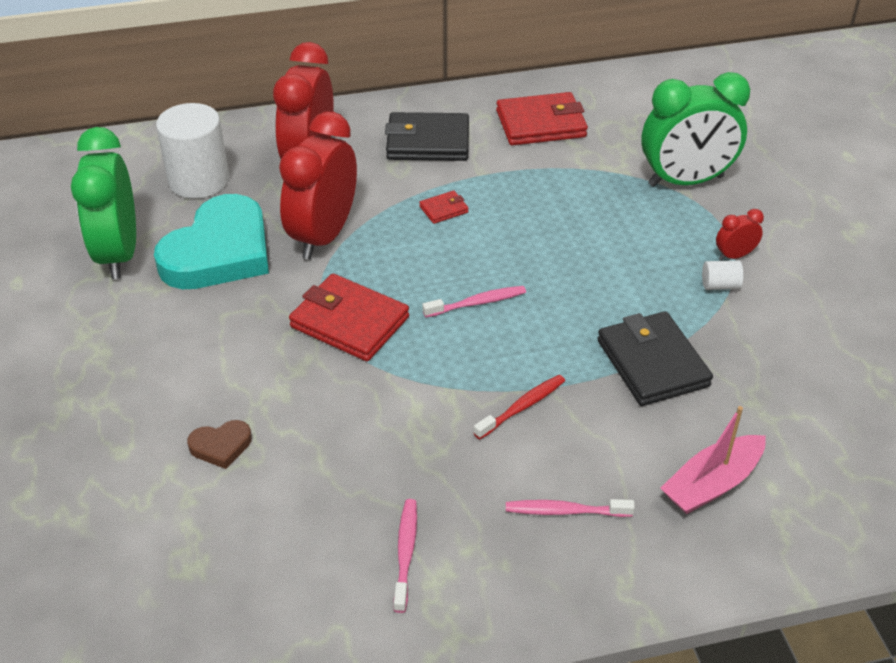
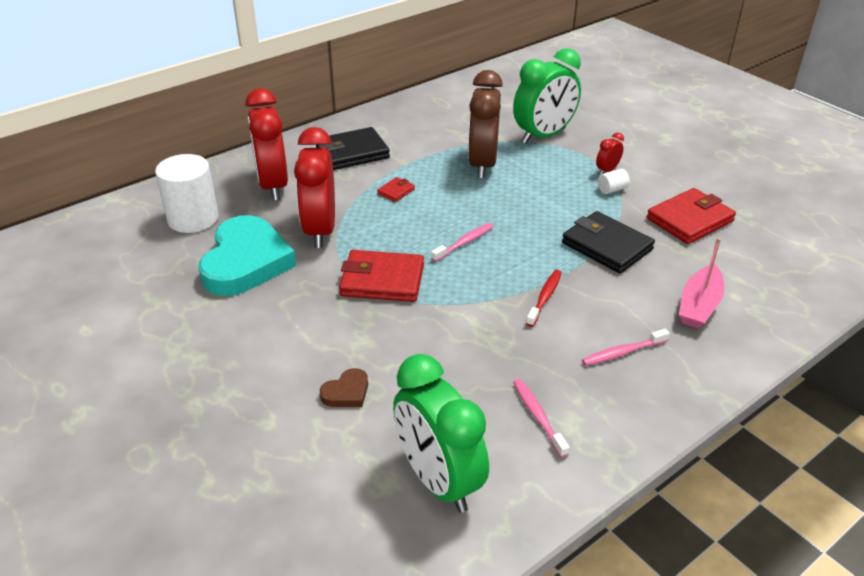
camera: 25 degrees left, 5 degrees down
green clock [71,127,136,279] -> green clock moved to [393,354,489,513]
red wallet [496,92,588,145] -> red wallet moved to [647,188,736,244]
none -> brown clock [468,70,503,178]

